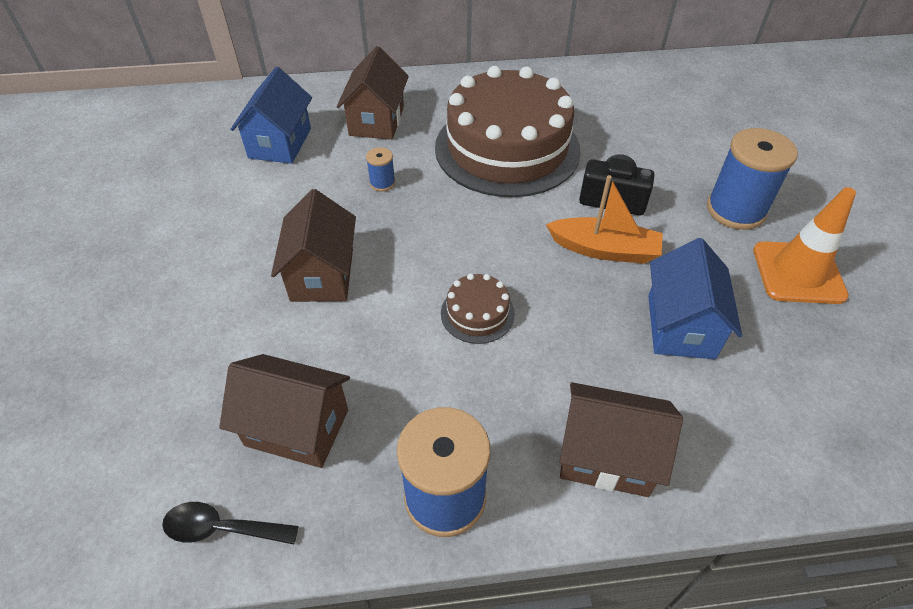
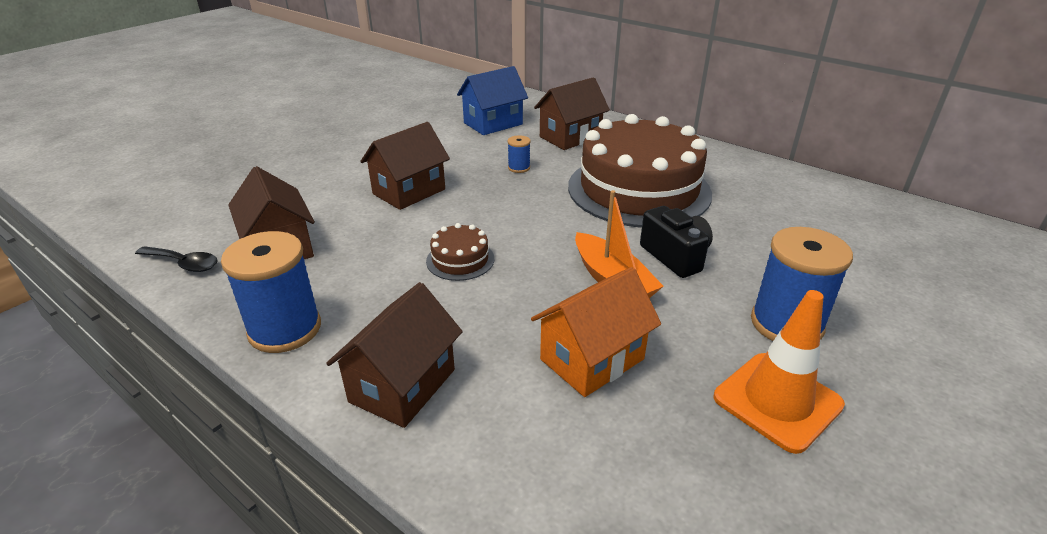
camera: 45 degrees right, 15 degrees down
black spoon [162,502,299,544] -> black spoon turned 150 degrees clockwise [135,246,218,272]
brown house [560,382,683,497] -> brown house turned 60 degrees clockwise [326,282,463,428]
blue house [648,238,742,359] -> orange house [531,267,661,397]

